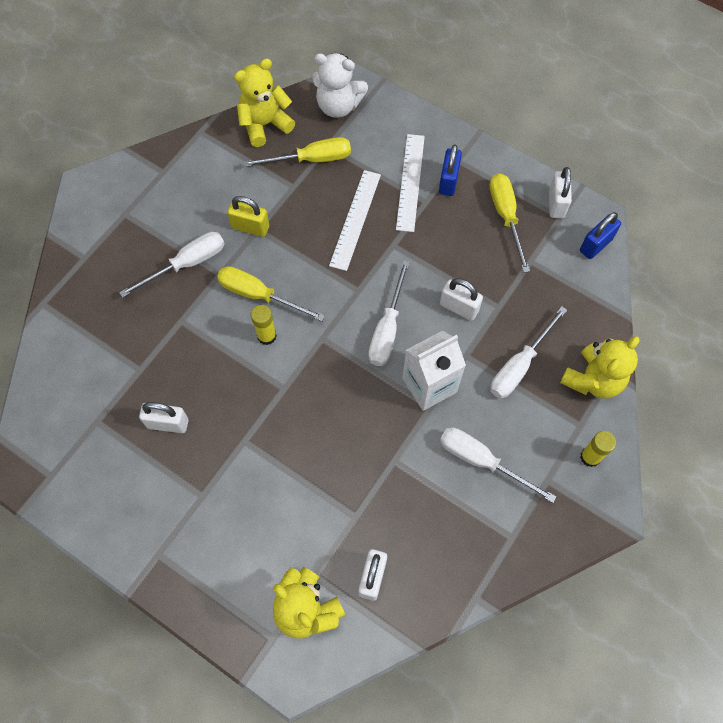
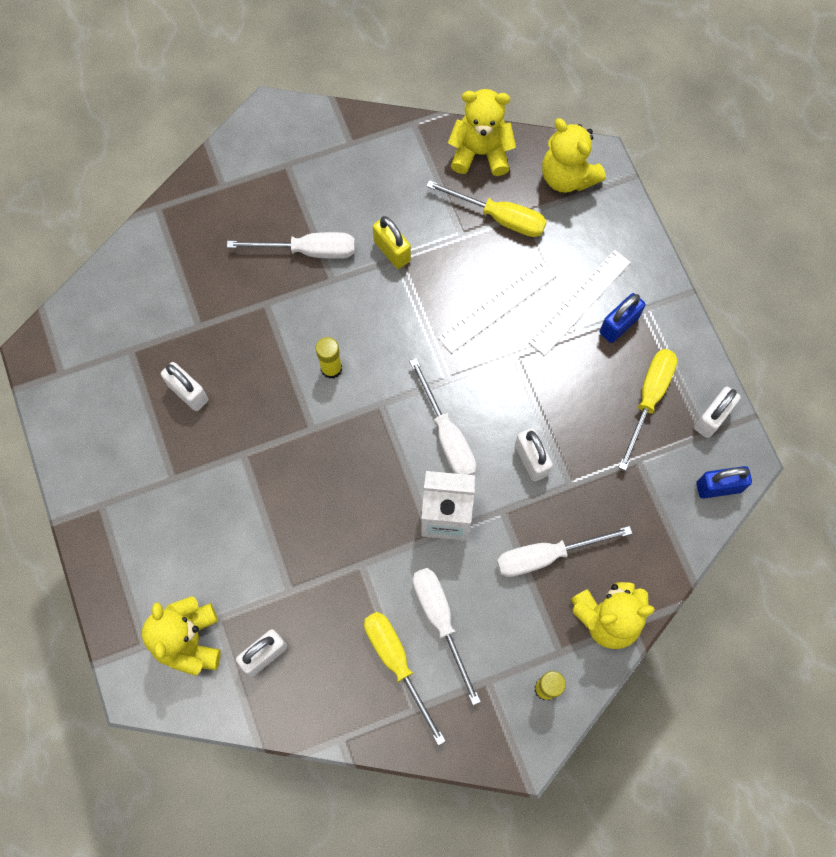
camera: 35 degrees right, 5 degrees up
yellow screwdriver [217,266,325,321] -> yellow screwdriver moved to [364,612,446,746]
white teddy bear [312,53,368,118] -> yellow teddy bear [542,118,606,193]
white screwdriver [368,260,410,366] -> white screwdriver turned 75 degrees counterclockwise [409,358,477,475]

